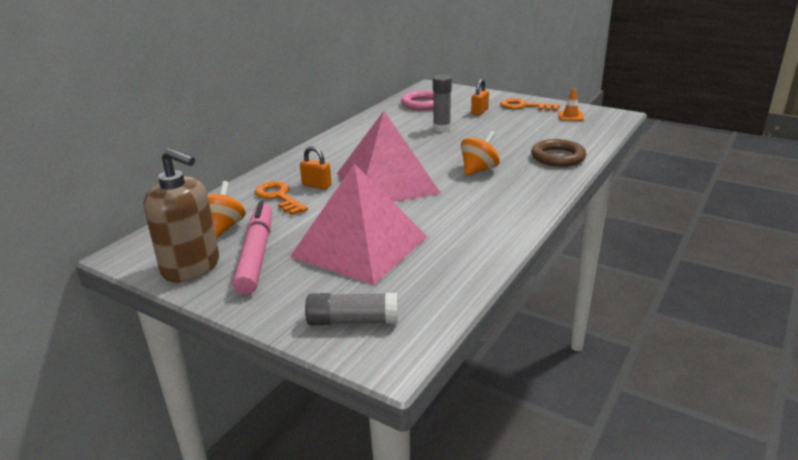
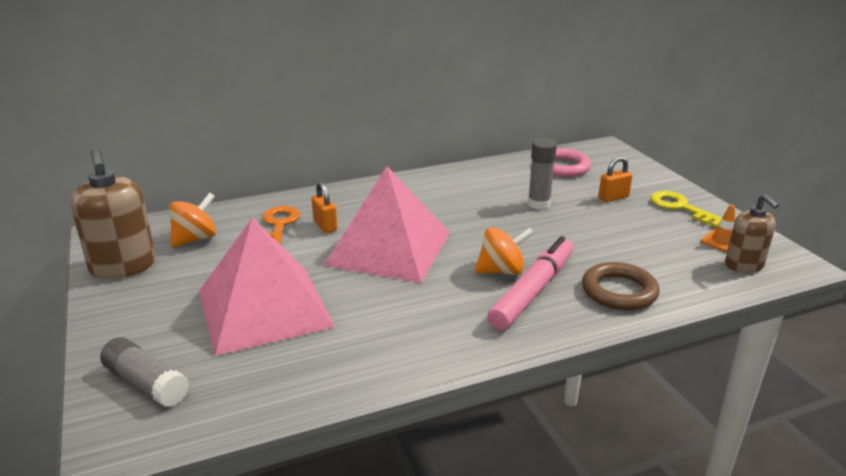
camera: 35 degrees right, 0 degrees up
pink marker [233,201,272,295] -> pink marker moved to [487,236,573,330]
orange key [501,98,560,111] -> yellow key [651,191,722,228]
none -> brown soap dispenser [725,194,779,273]

